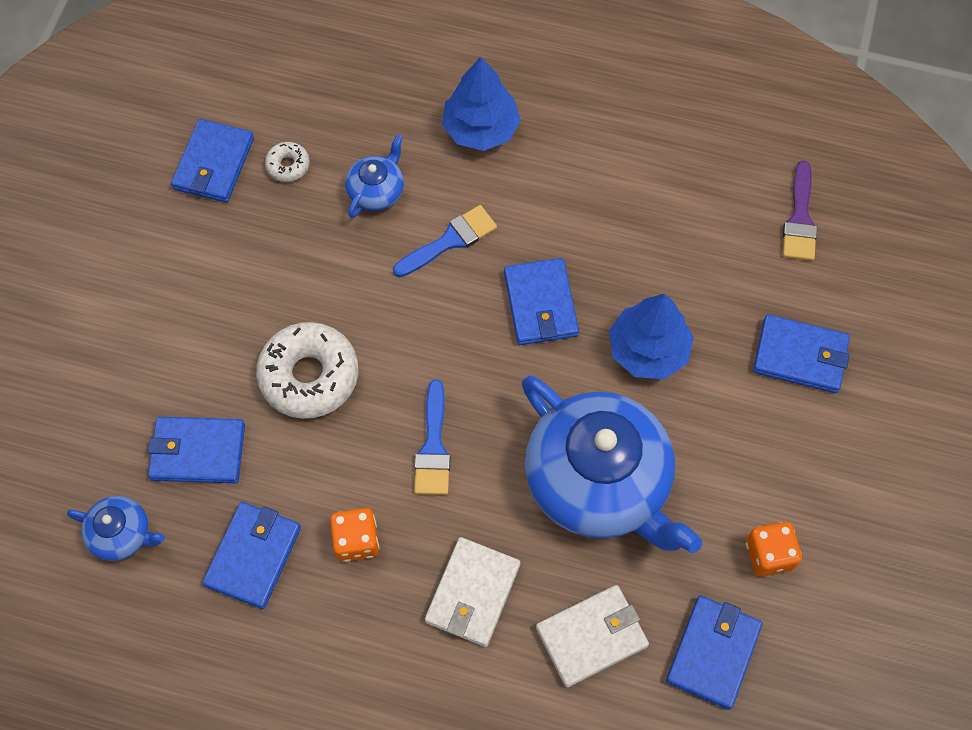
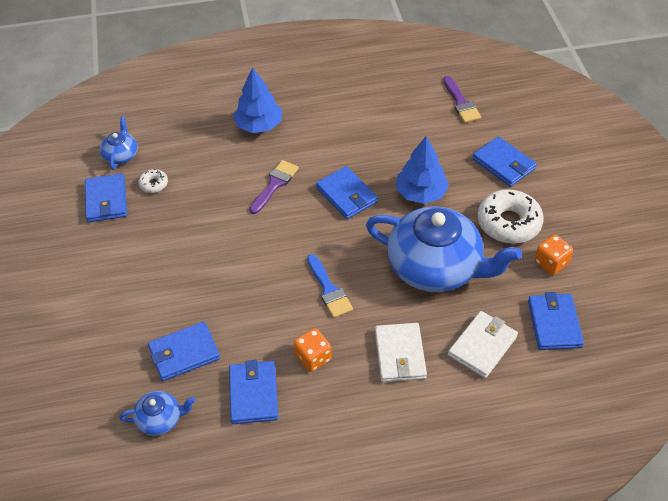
camera: 25 degrees left, 15 degrees down
white donut [256,322,358,419] -> white donut moved to [477,189,544,244]
blue teapot [345,134,404,218] -> blue teapot moved to [100,117,138,170]
blue brush [393,205,497,277] -> purple brush [250,160,299,214]
blue wallet [753,314,850,393] -> blue wallet turned 60 degrees clockwise [473,136,537,187]

